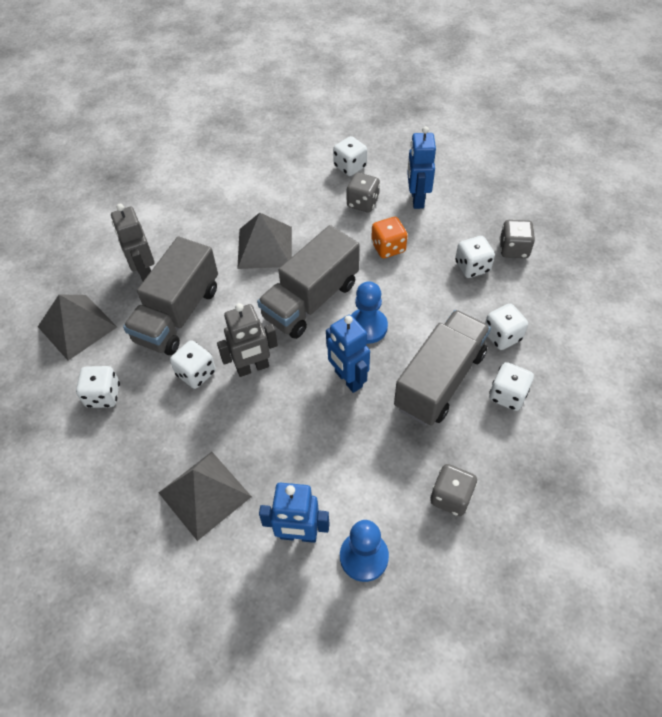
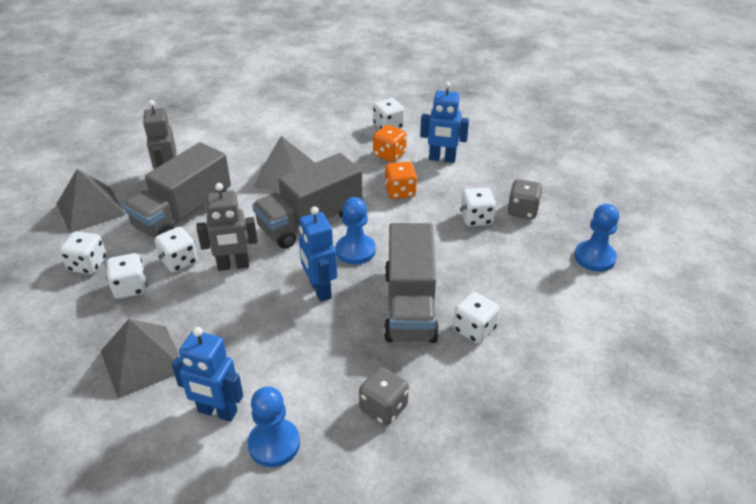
camera: 10 degrees right, 15 degrees down
grey dice [347,173,380,212] -> orange dice [373,125,407,162]
grey truck [394,310,491,426] -> grey truck turned 135 degrees clockwise [384,223,439,343]
blue robot [407,126,436,209] -> blue robot turned 90 degrees counterclockwise [420,82,469,163]
white dice [485,304,528,350] -> white dice moved to [106,253,147,299]
none -> blue pawn [574,204,619,272]

